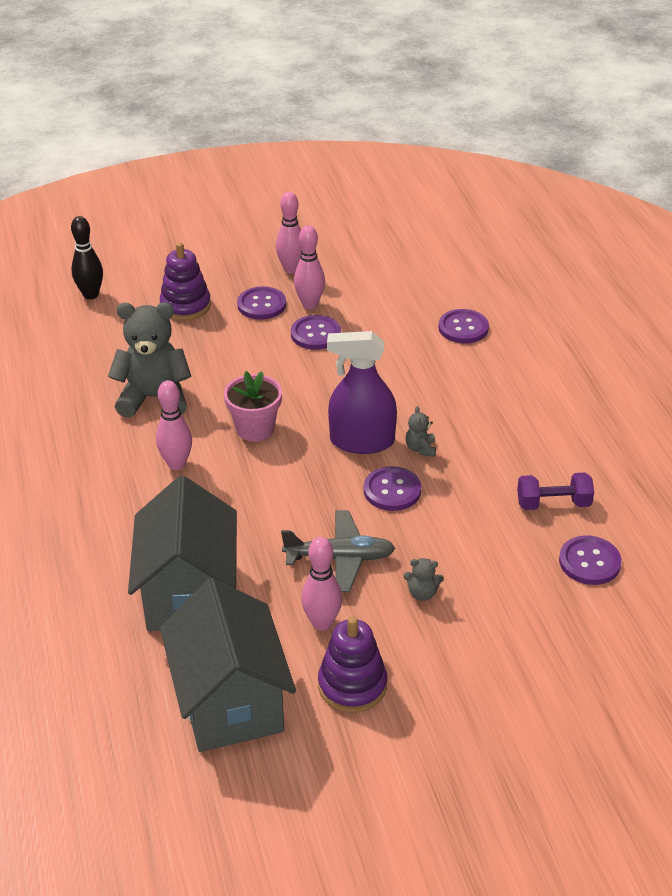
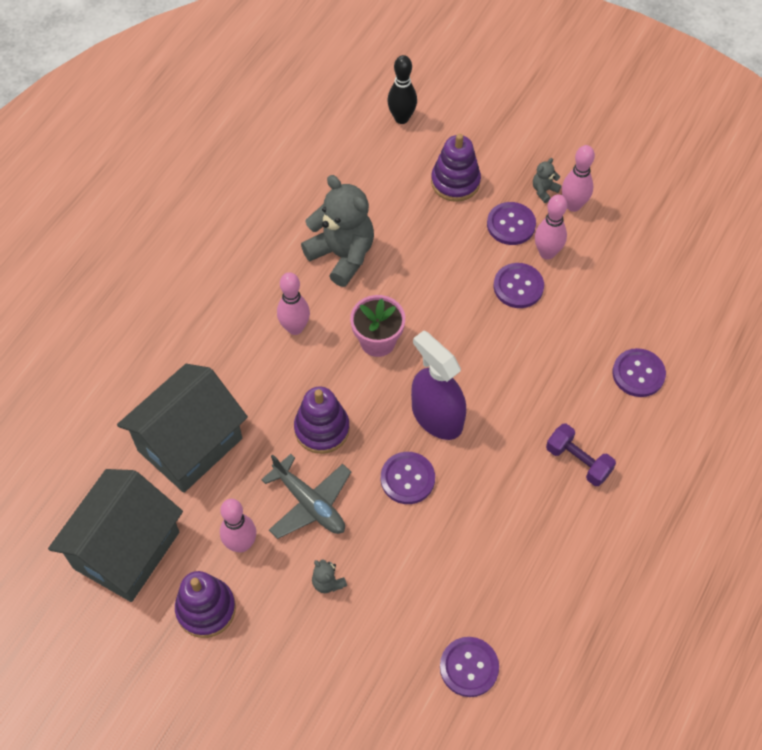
camera: 45 degrees right, 20 degrees up
grey teddy bear [405,406,436,457] -> grey teddy bear moved to [533,158,561,203]
purple dumbbell [517,472,594,510] -> purple dumbbell moved to [546,423,616,486]
none -> purple stacking toy [294,386,350,454]

